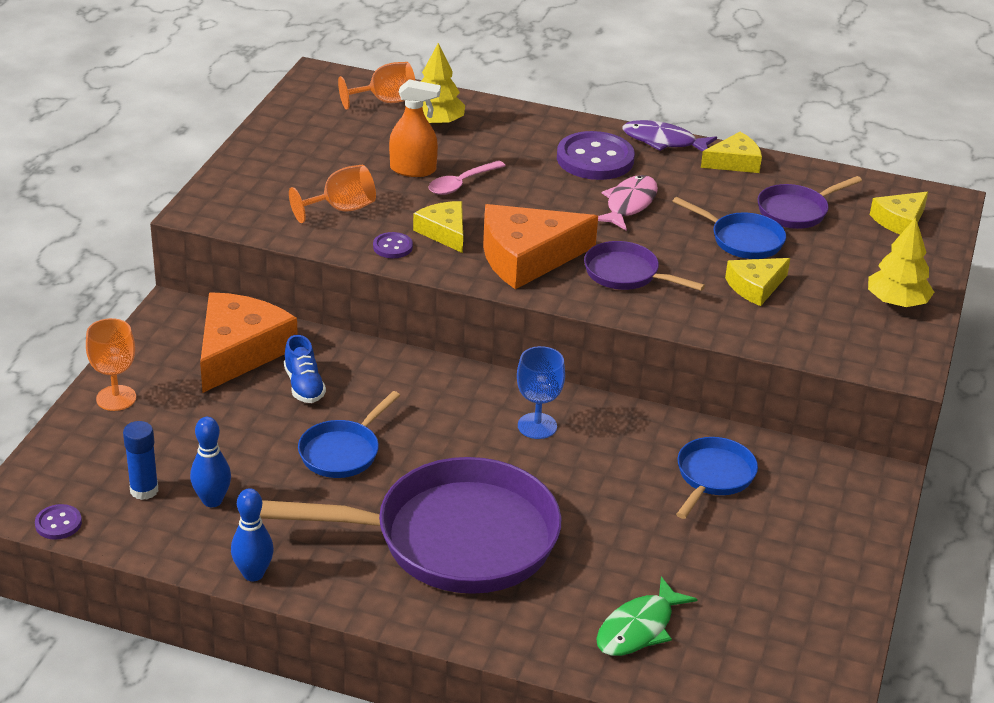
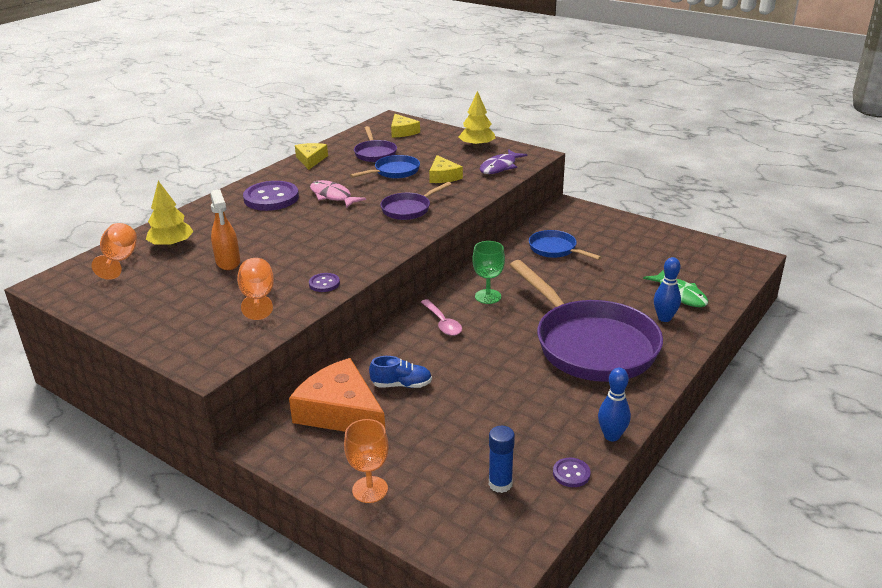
camera: 70 degrees left, 5 degrees down
purple button [35,504,82,540] -> purple button moved to [553,458,591,487]
blue bowling pin [190,417,231,507] -> blue bowling pin moved to [654,257,681,322]
purple pan [260,457,561,594] -> purple pan turned 135 degrees clockwise [510,260,663,382]
blue pan [298,391,400,478] -> none
orange spray bottle [389,79,441,177] -> orange spray bottle turned 135 degrees clockwise [211,189,240,270]
yellow cheese [413,201,463,253] -> none
pink spoon [428,160,506,195] -> pink spoon moved to [421,299,462,336]
orange cheese [483,204,598,289] -> none
blue goblet [517,346,565,439] -> green goblet [472,241,505,304]
purple fish [623,120,717,152] -> purple fish moved to [480,149,528,174]

